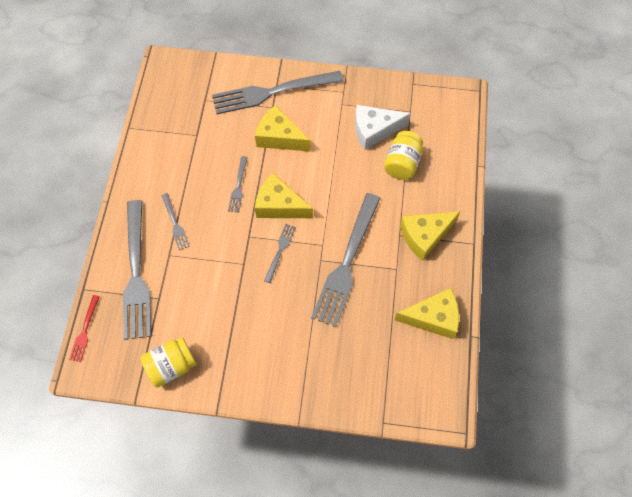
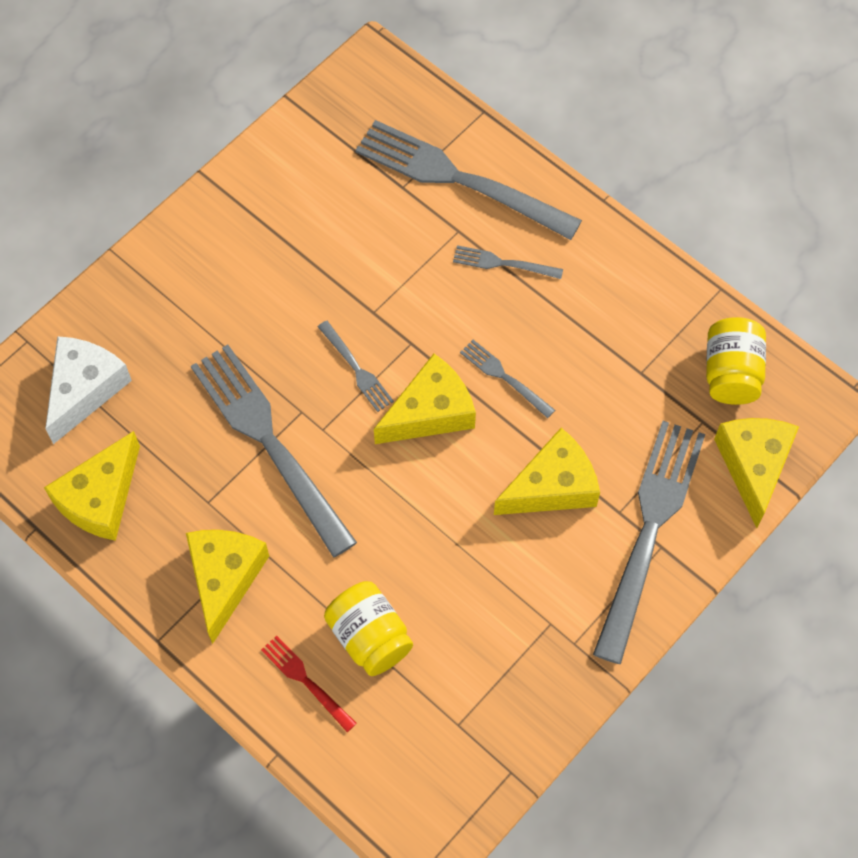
camera: 125 degrees right, 0 degrees up
red fork [69,295,100,362] -> red fork moved to [261,636,357,732]
yellow jar [140,337,196,388] -> yellow jar moved to [706,317,766,405]
white cheese [355,105,411,150] -> white cheese moved to [45,336,132,444]
none -> yellow cheese [714,418,799,528]

